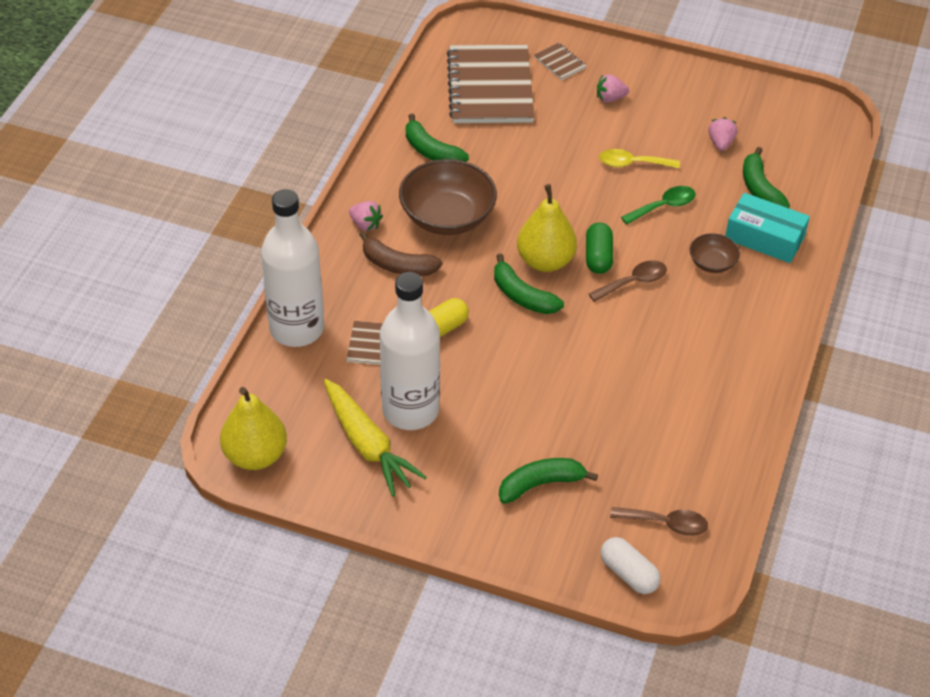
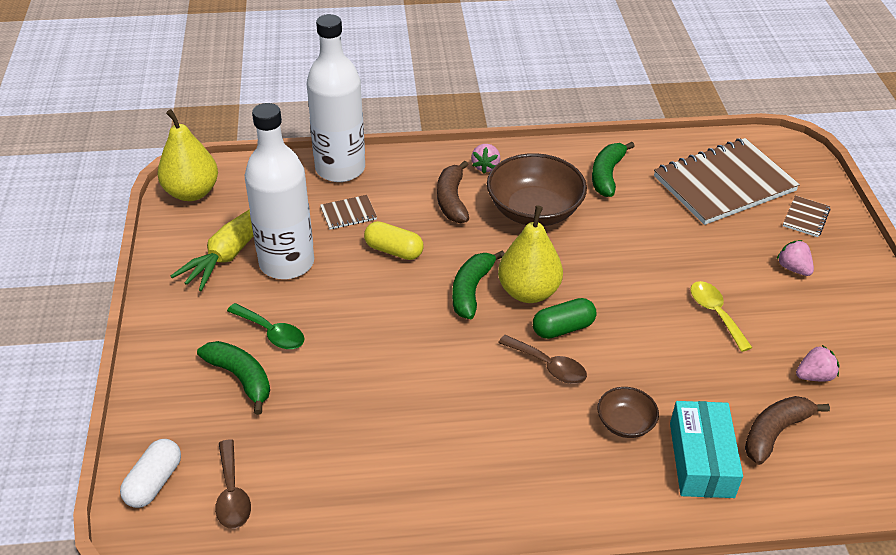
camera: 65 degrees right, 5 degrees down
green spoon [621,186,695,225] -> green spoon moved to [227,303,304,349]
green banana [743,147,790,208] -> brown banana [745,396,830,465]

